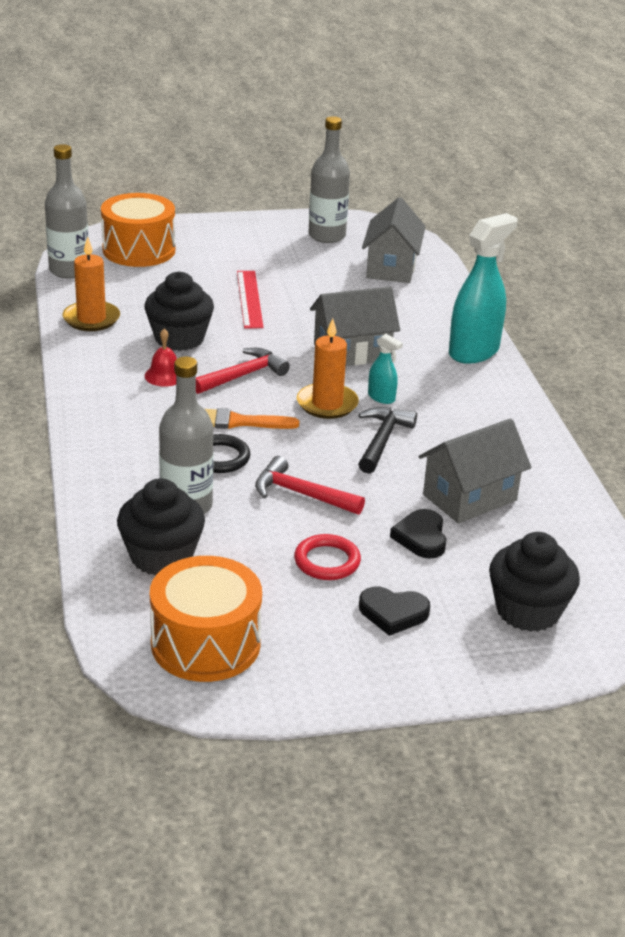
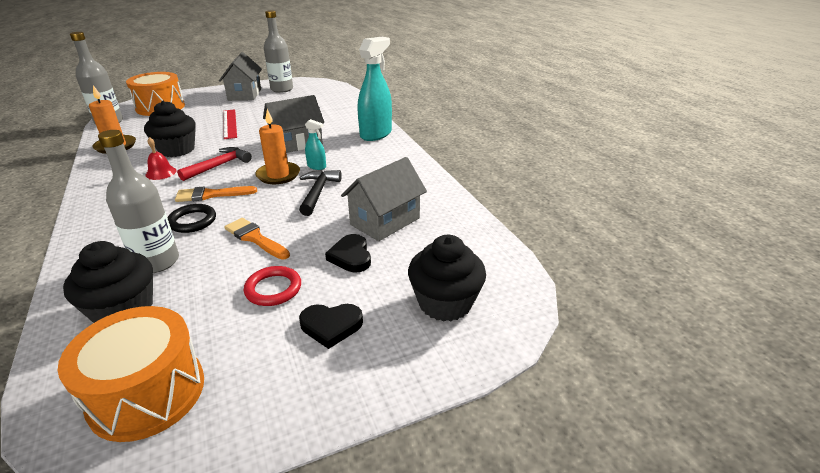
camera: 10 degrees left, 0 degrees up
red hammer [255,456,365,515] -> orange brush [224,218,290,260]
grey house [362,197,426,283] -> grey house moved to [219,52,262,101]

